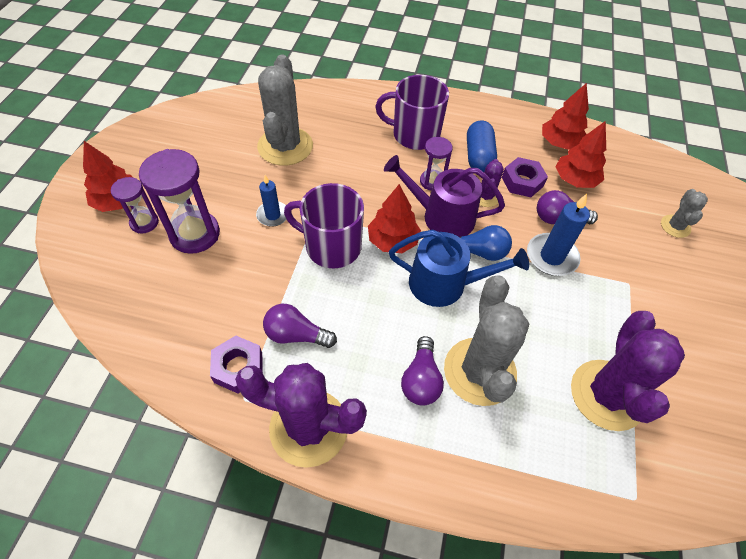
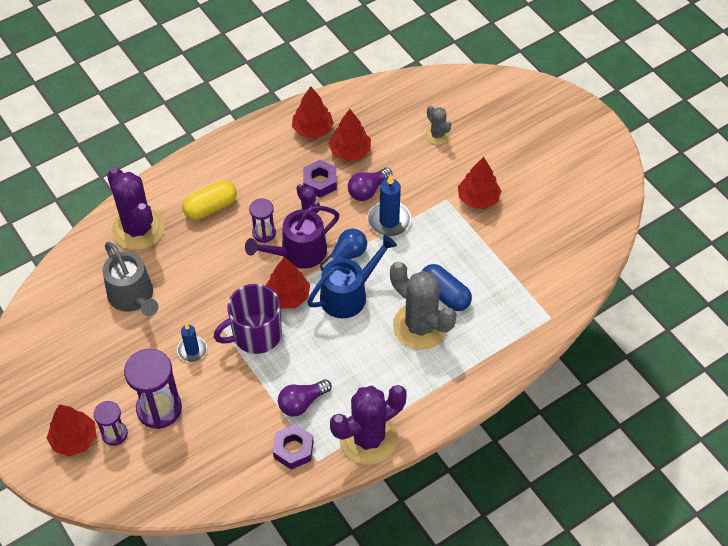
camera: 45 degrees left, 0 degrees up
grey cactus [257,54,313,166] -> grey watering can [102,242,158,316]
purple mug [375,75,449,150] -> yellow capsule [182,180,237,220]
purple light bulb [401,336,444,406] -> none
blue capsule [467,120,497,172] -> blue capsule moved to [422,264,472,311]
purple cactus [571,311,685,431] -> purple cactus moved to [107,168,164,250]
none -> red tree [458,157,501,209]

